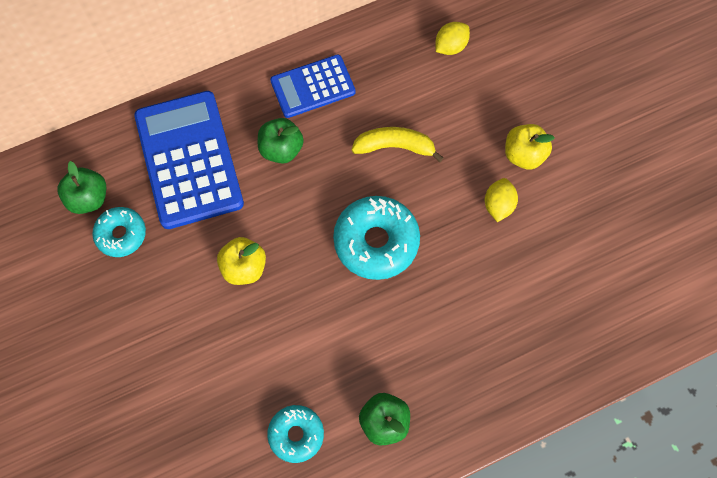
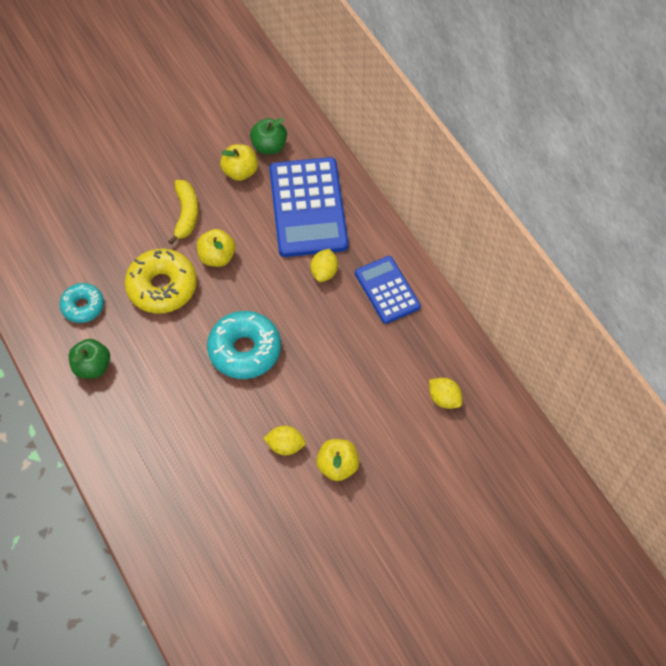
camera: 85 degrees right, 10 degrees down
turquoise donut [93,207,146,257] -> yellow apple [220,144,258,181]
blue calculator [134,91,244,229] -> blue calculator turned 105 degrees clockwise [269,157,348,257]
green apple [258,118,304,164] -> yellow lemon [311,249,338,282]
yellow banana [351,127,444,162] -> yellow banana moved to [168,180,198,245]
none -> yellow donut [125,249,197,313]

